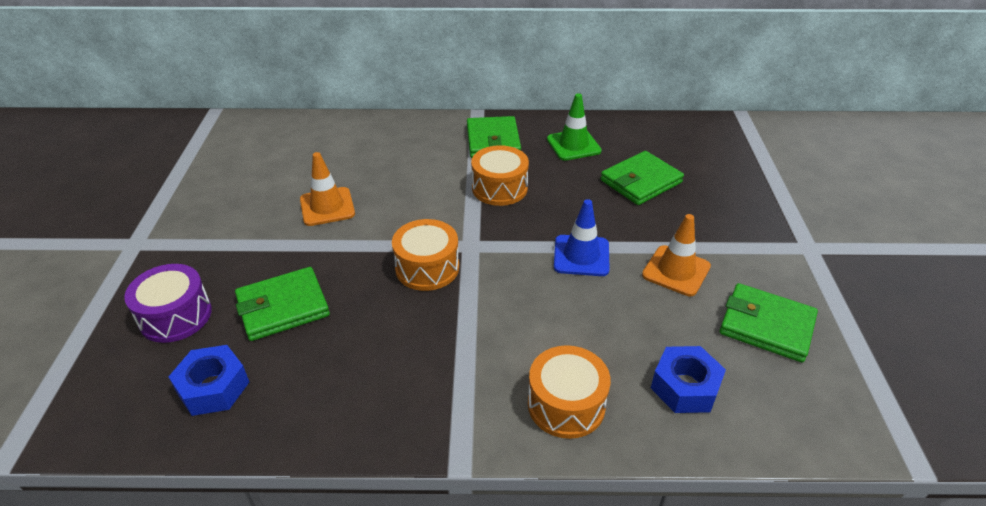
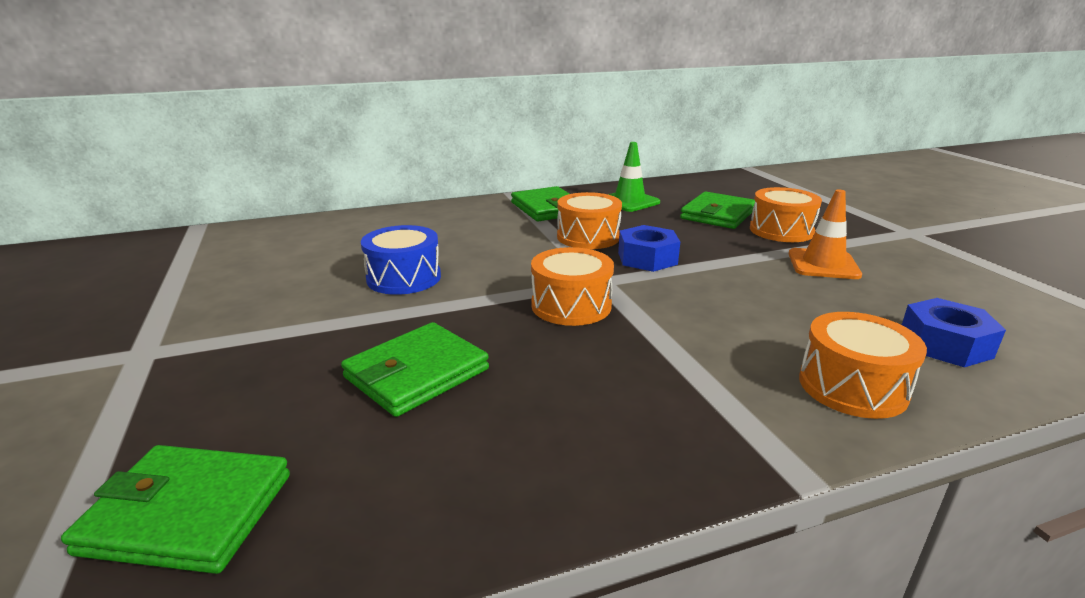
camera: 20 degrees left, 15 degrees down
purple drum [124,264,212,343] -> none
blue nut [169,345,249,416] -> blue nut moved to [618,225,680,272]
orange traffic cone [300,152,355,226] -> blue drum [361,225,441,295]
blue traffic cone [554,199,610,276] -> none
green wallet [719,283,818,362] -> green wallet moved to [61,445,290,574]
none -> orange drum [750,187,822,242]

